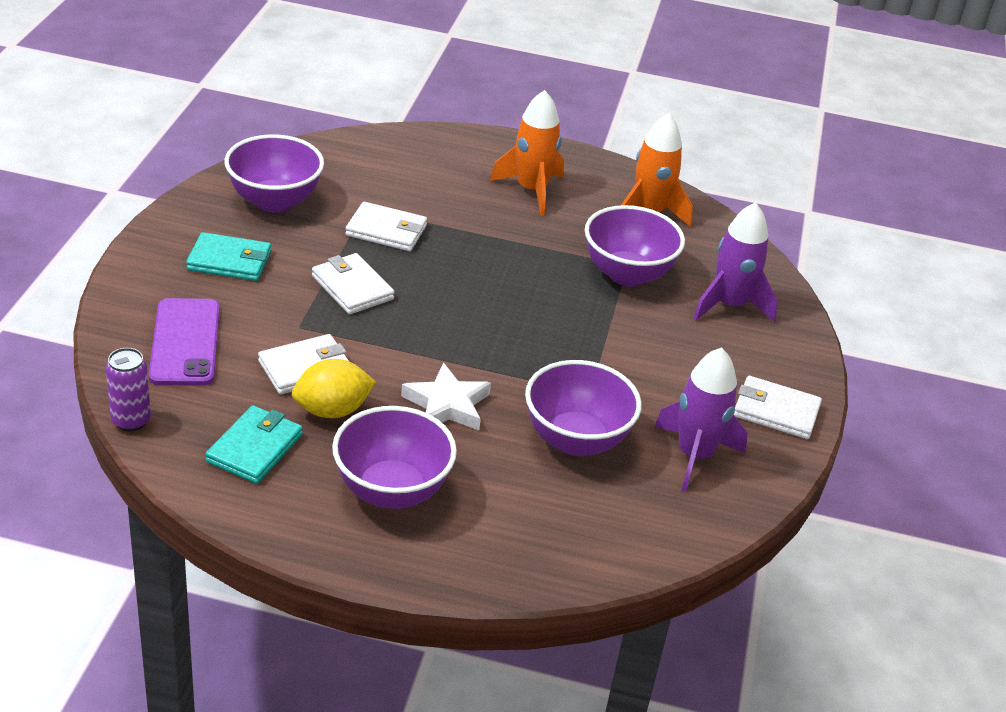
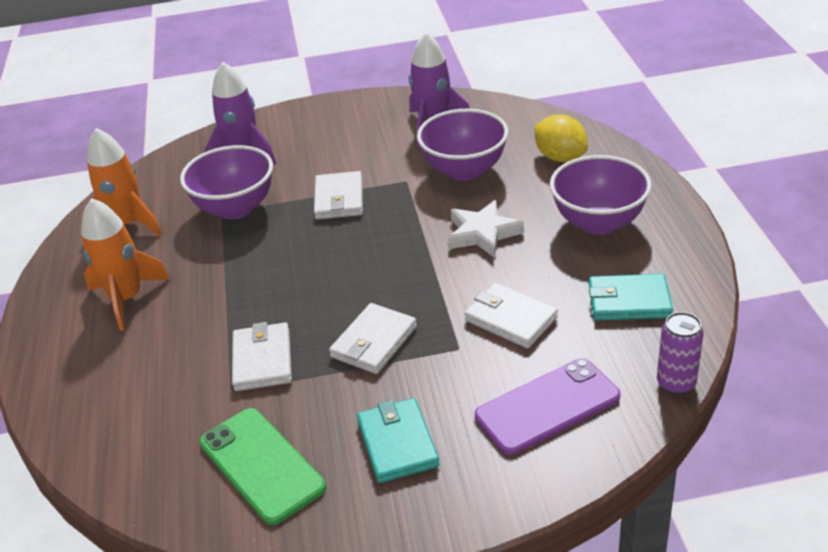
camera: 105 degrees left, 0 degrees up
purple bowl [224,134,324,213] -> green phone [200,408,326,525]
yellow lemon [292,359,376,418] -> yellow lemon moved to [534,115,588,162]
white wallet [734,376,822,439] -> white wallet moved to [314,171,363,220]

